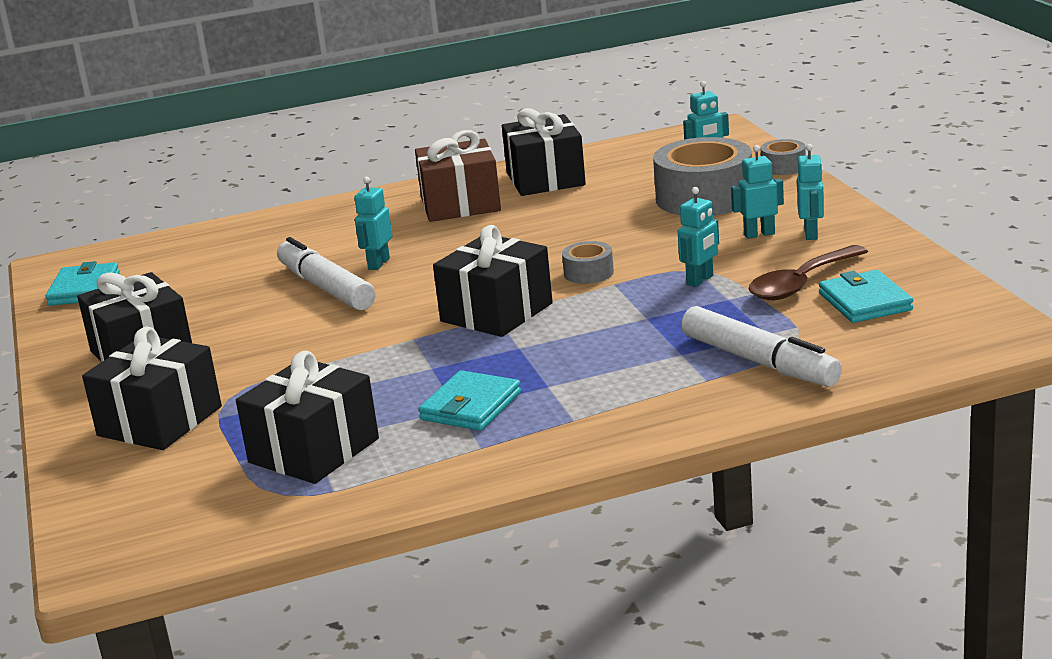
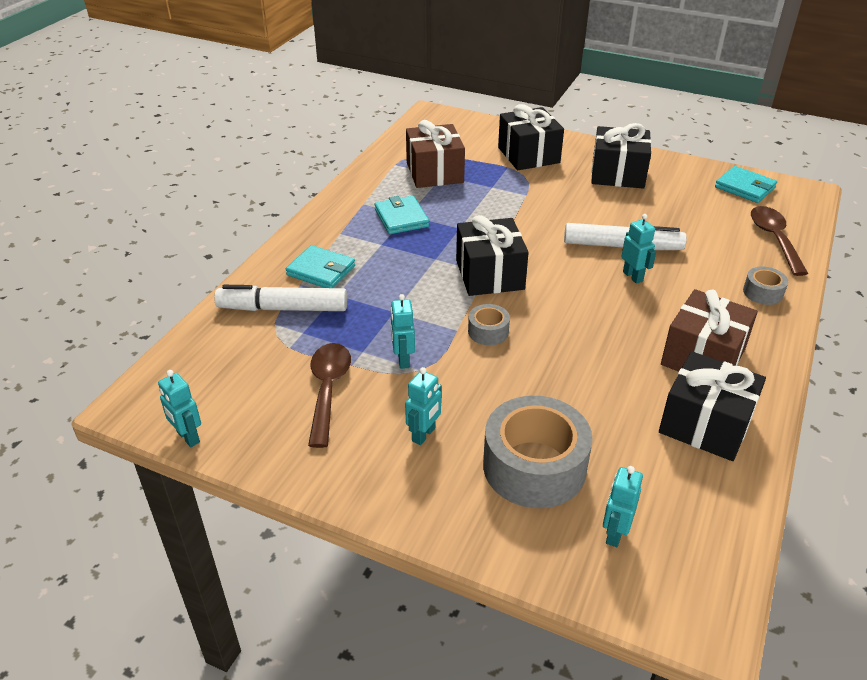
camera: 130 degrees right, 15 degrees up
black gift [236,350,379,484] -> brown gift [406,120,465,188]
grey tape [761,139,806,175] -> grey tape moved to [743,267,788,305]
turquoise robot [797,144,824,240] -> turquoise robot moved to [158,370,201,447]
turquoise wallet [819,270,913,323] -> turquoise wallet moved to [286,245,355,288]
none -> brown spoon [751,206,808,276]

